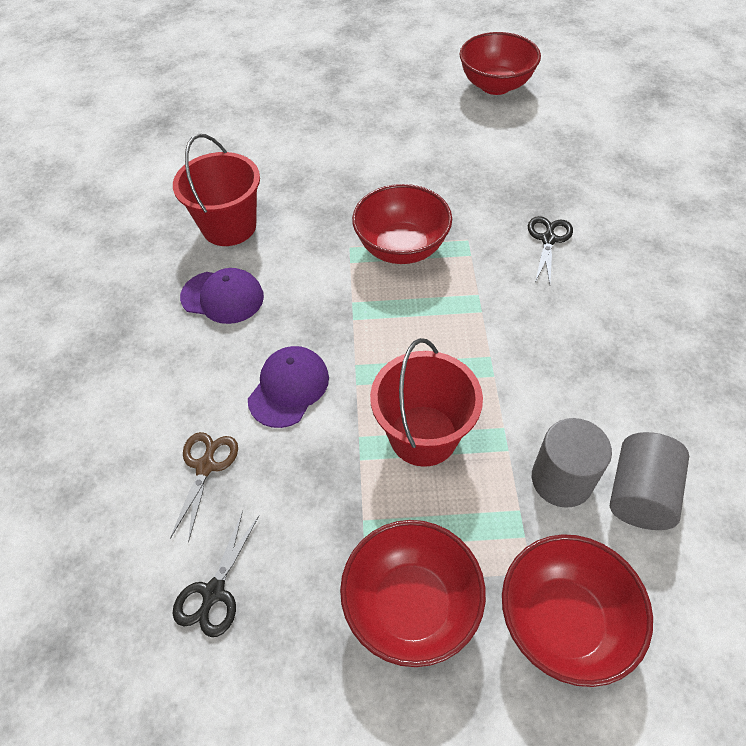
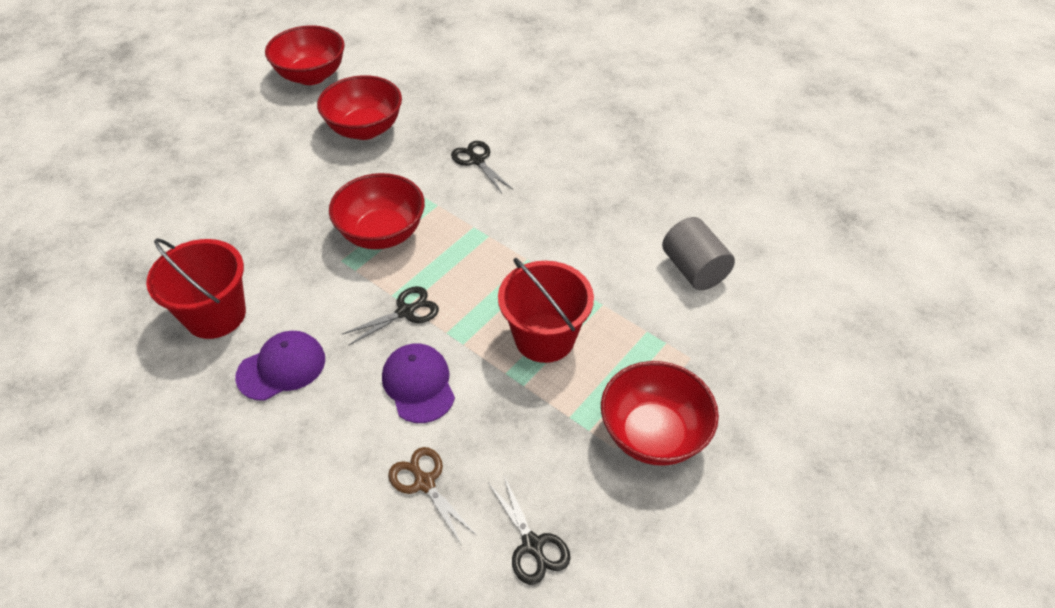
camera: 50 degrees left, 5 degrees down
red bowl [502,534,653,687] -> red bowl moved to [317,75,402,140]
grey cylinder [532,418,612,508] -> none
none -> black scissors [342,286,439,346]

